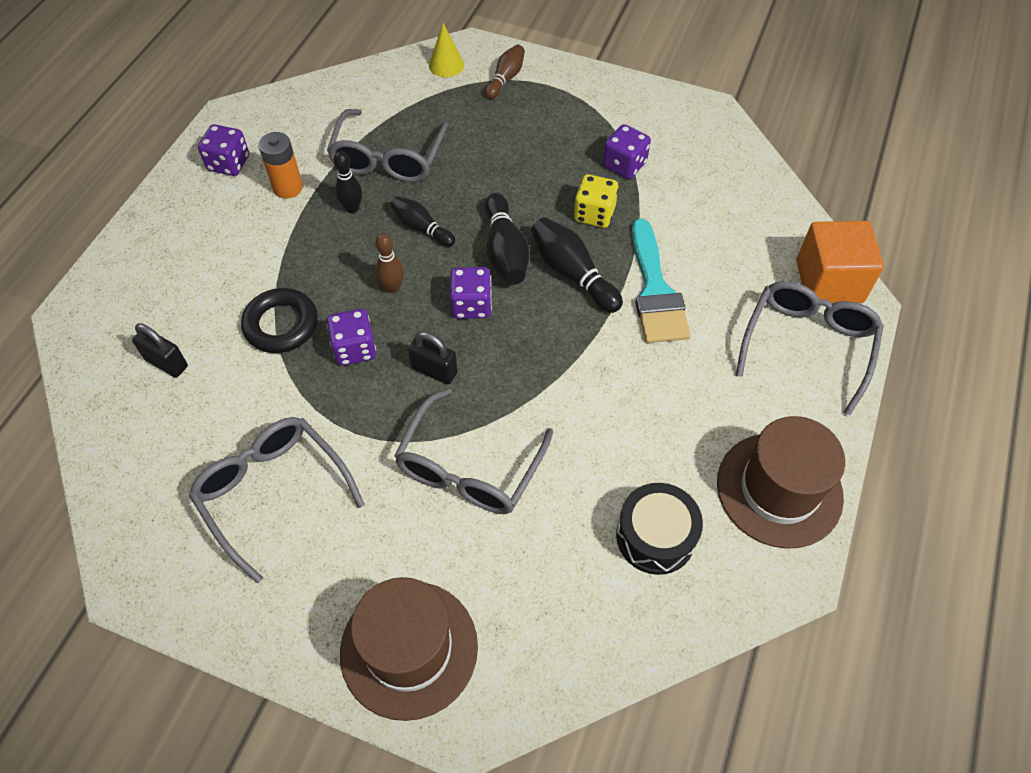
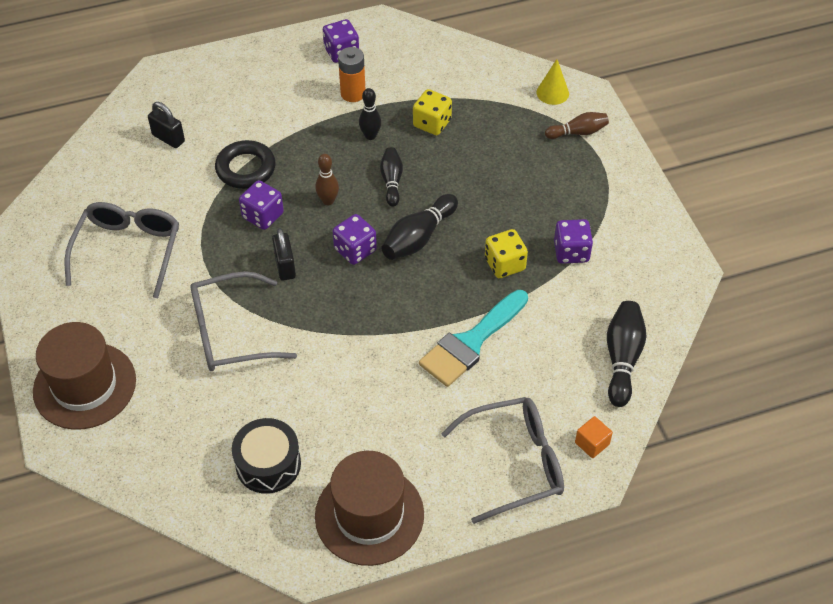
camera: 50 degrees right, 5 degrees down
black padlock [132,323,188,378] -> black padlock turned 45 degrees counterclockwise [148,102,185,148]
grey glasses [327,109,449,182] -> yellow dice [413,89,452,135]
black bowling pin [531,217,623,313] -> black bowling pin moved to [607,301,646,407]
orange cube [797,221,884,303] -> orange cube [575,416,613,458], size x0.45

